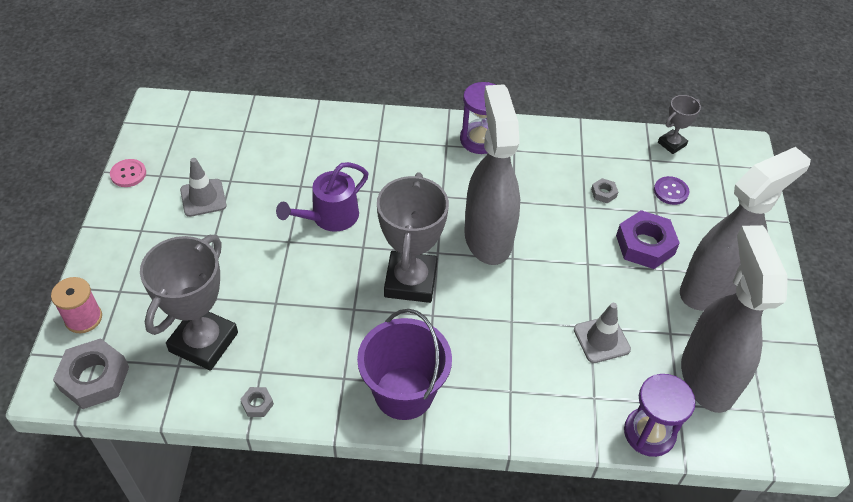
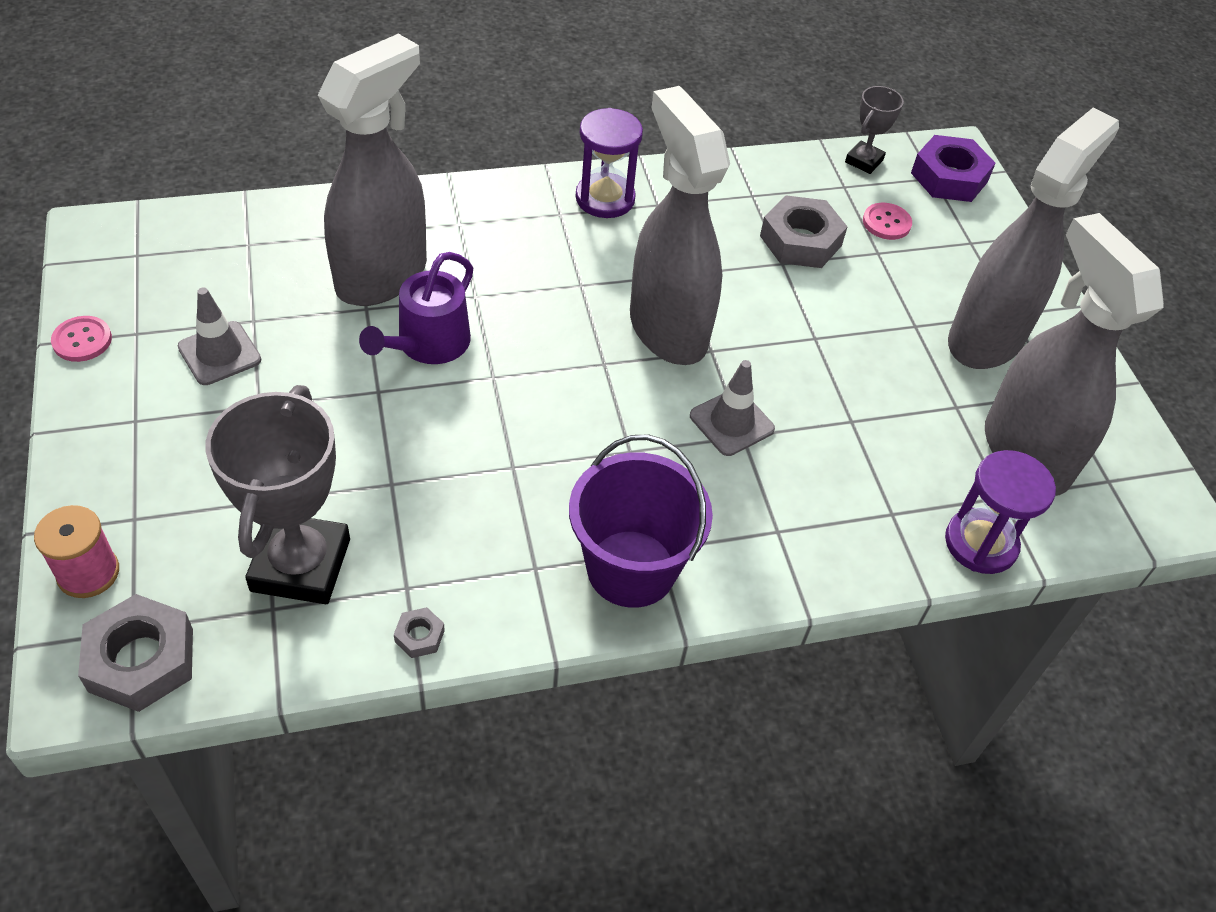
camera: 20 degrees left, 0 degrees up
grey trophy [377,172,449,303] -> none
grey traffic cone [574,303,631,363] -> grey traffic cone moved to [690,360,775,456]
grey nut [591,178,618,203] -> grey nut [760,195,847,268], size x2.17
purple nut [616,210,680,269] -> purple nut moved to [911,135,995,202]
purple button [654,176,689,205] -> pink button [863,203,912,240]
none -> grey spray bottle [318,34,427,306]

